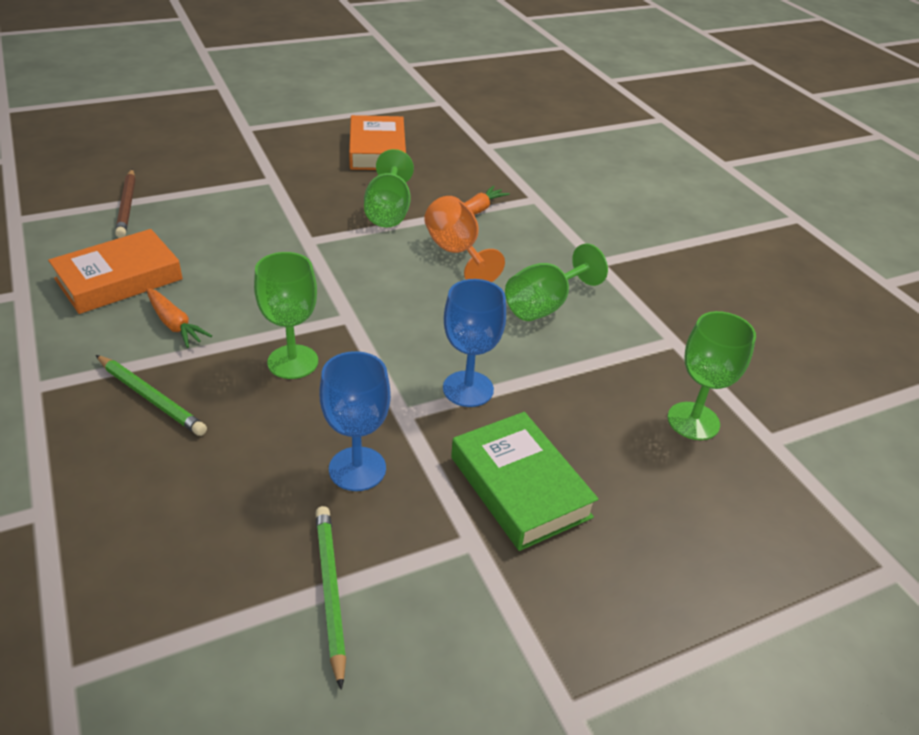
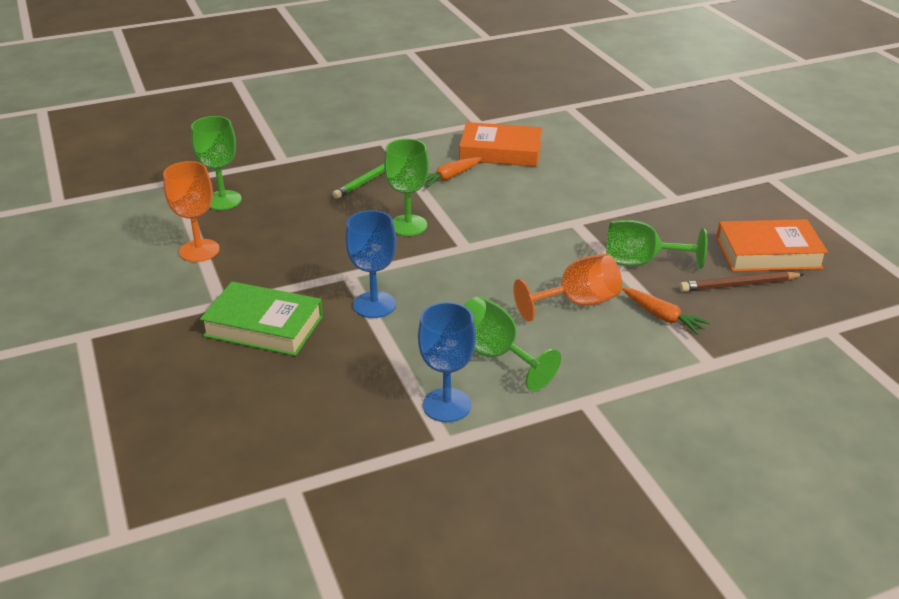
camera: 95 degrees right, 5 degrees down
orange book [48,229,183,314] -> orange book turned 45 degrees counterclockwise [459,122,542,167]
brown pencil [115,169,135,238] -> brown pencil moved to [680,271,805,292]
green pencil [315,506,346,690] -> orange goblet [163,161,220,262]
blue goblet [319,351,391,491] -> blue goblet moved to [418,302,476,422]
green book [451,412,599,551] -> green book turned 45 degrees clockwise [200,281,323,356]
green goblet [668,311,756,440] -> green goblet moved to [191,116,242,210]

